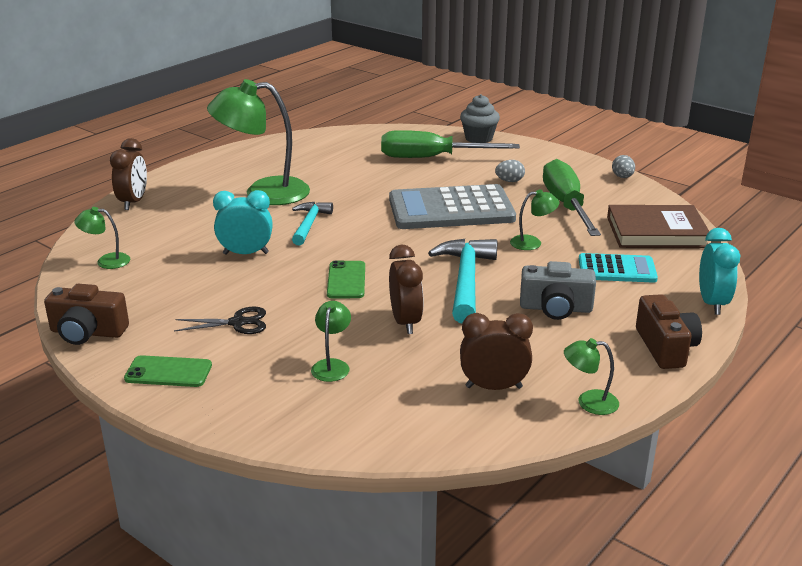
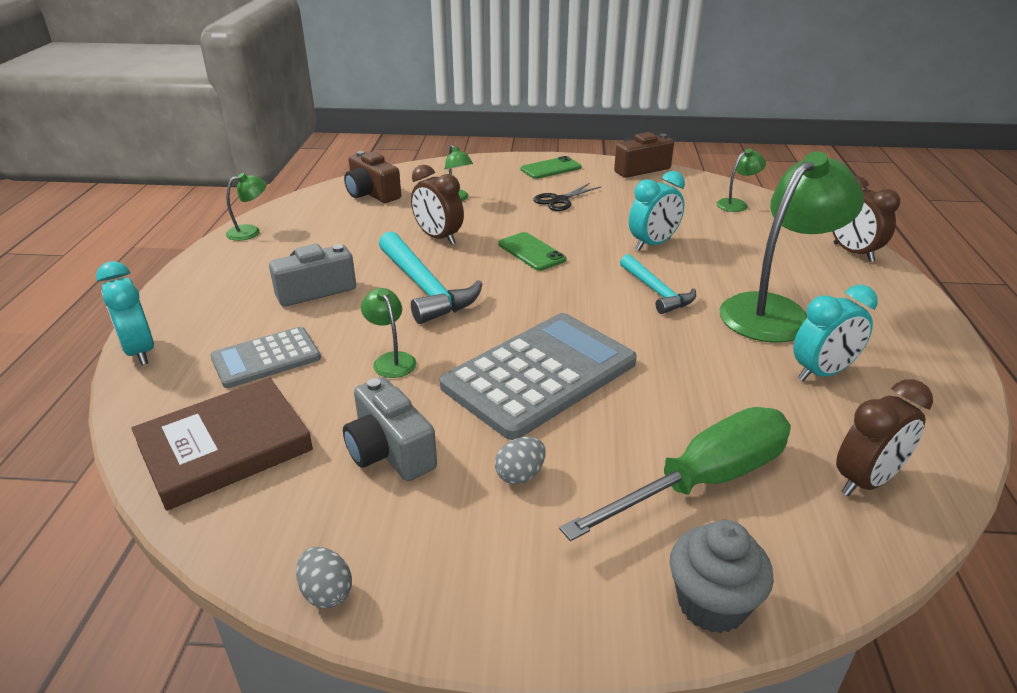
camera: 145 degrees right, 5 degrees up
brown clock [460,313,533,390] -> brown clock moved to [836,379,933,496]
green lamp [510,189,559,250] -> green lamp turned 105 degrees clockwise [361,288,416,378]
green screwdriver [543,159,601,236] -> grey camera [343,377,437,481]
turquoise calculator [579,253,658,283] -> grey calculator [210,327,321,388]
brown camera [636,294,702,369] -> brown camera moved to [344,151,401,203]
none -> turquoise clock [793,285,878,381]

